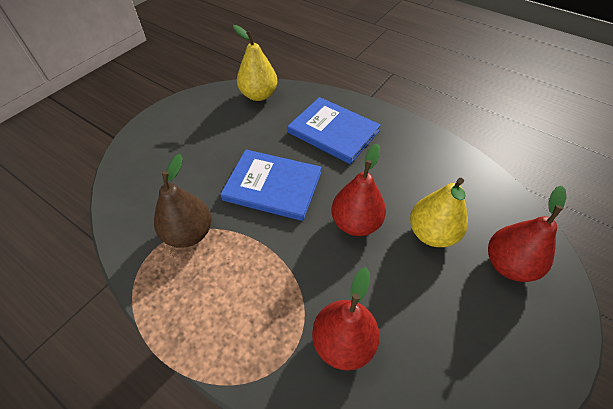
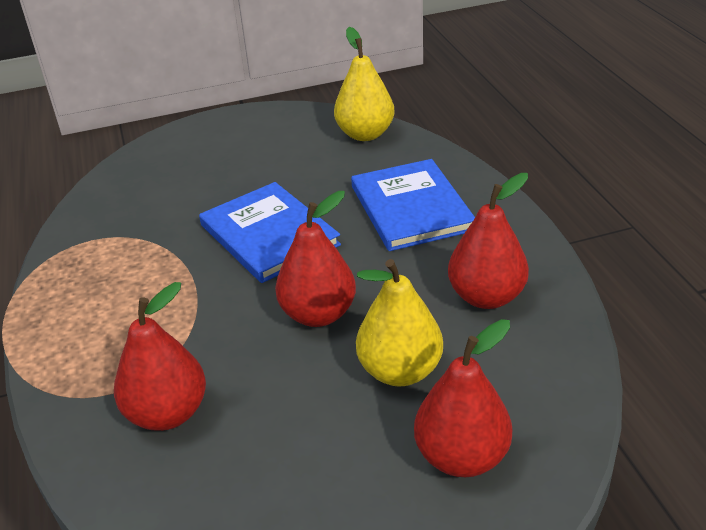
camera: 40 degrees right, 15 degrees down
brown pear [154,154,211,248] -> none
none -> red pear [448,173,529,309]

